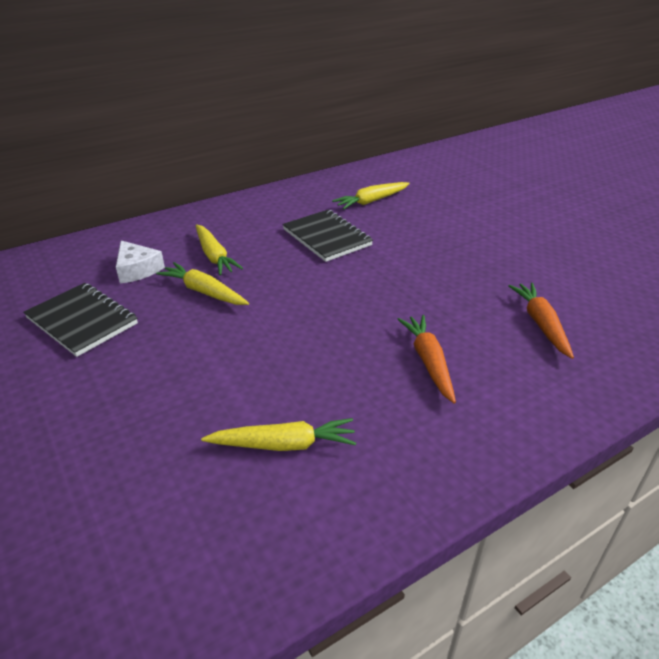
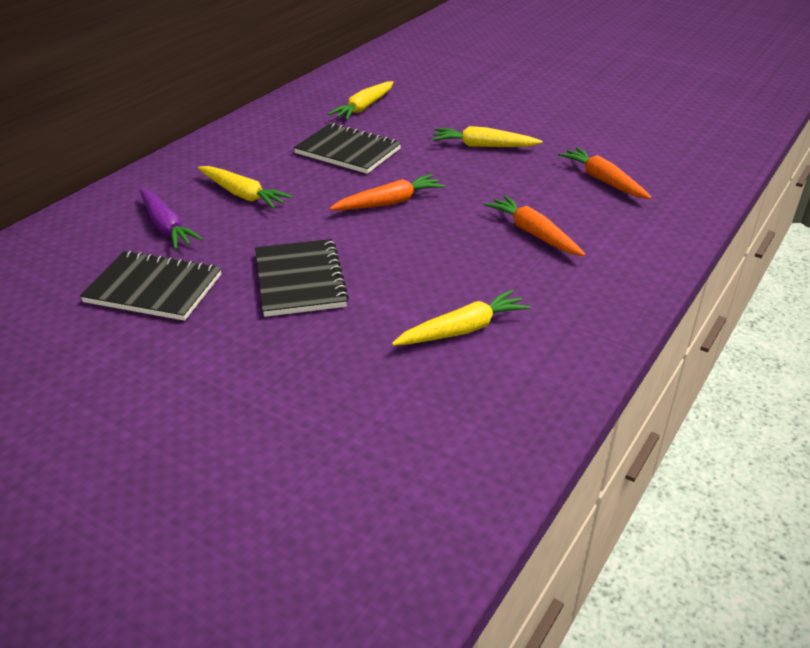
camera: 25 degrees left, 0 degrees up
white cheese [116,240,165,284] -> purple carrot [140,189,204,250]
yellow carrot [156,262,249,305] -> yellow carrot moved to [432,126,543,147]
none -> black notebook [255,239,349,317]
none -> orange carrot [329,174,445,210]

